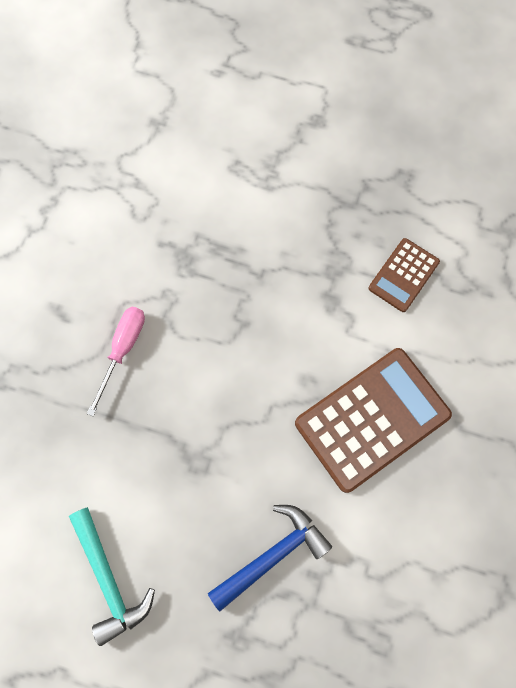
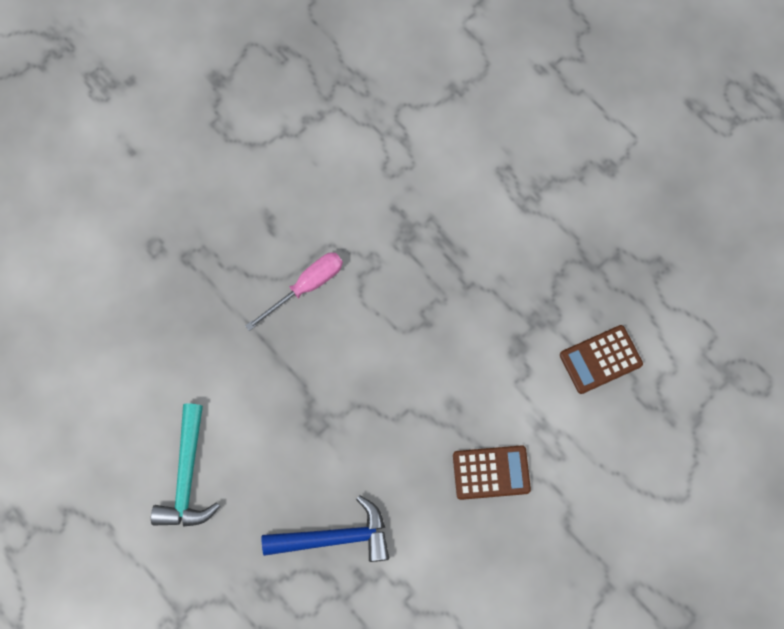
camera: 30 degrees right, 0 degrees up
brown calculator [295,348,452,493] -> brown calculator [453,445,531,500], size x0.53

